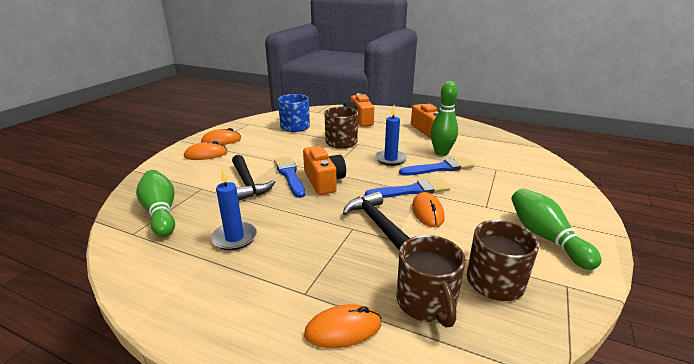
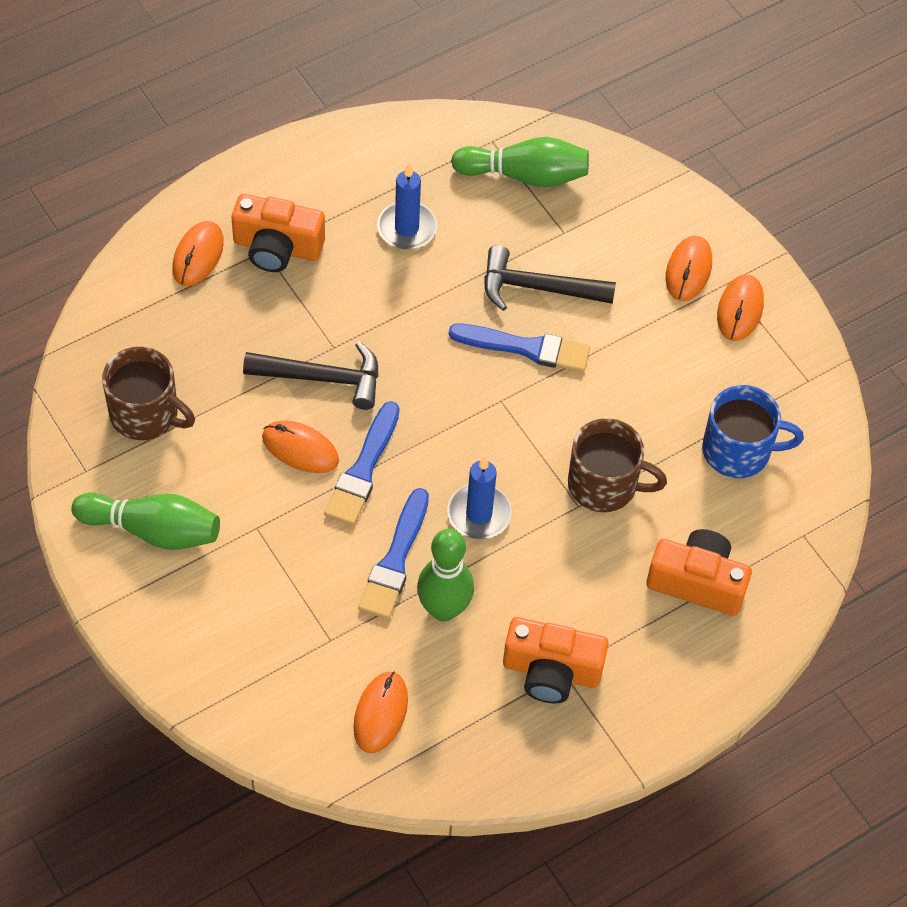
camera: 120 degrees right, 30 degrees up
orange camera [303,146,346,195] -> orange camera moved to [232,194,325,272]
brown mug [396,235,466,327] -> none
none -> orange mouse [353,671,408,753]

